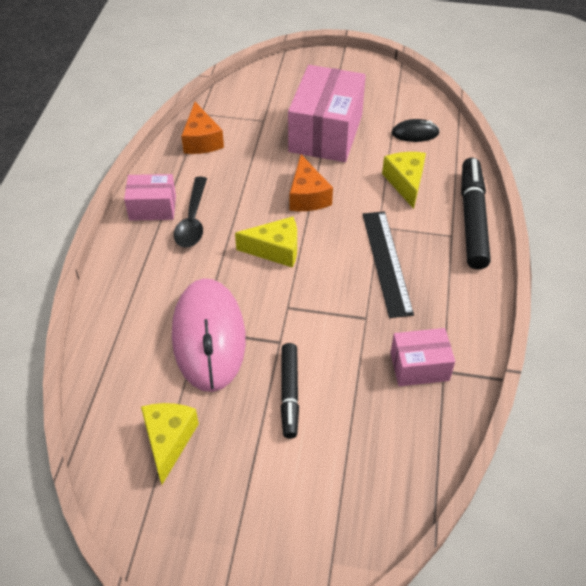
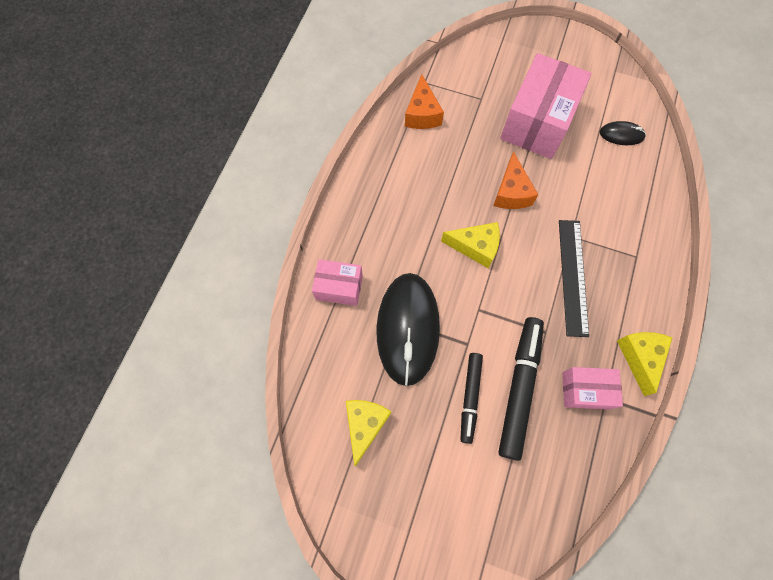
camera: 10 degrees right, 20 degrees up
pink box [124,174,176,221] -> pink box moved to [312,259,363,306]
pink mouse [172,278,246,392] -> black mouse [376,273,440,386]
black spoon [174,177,207,248] -> none
yellow cheese [382,152,426,209] -> yellow cheese moved to [617,332,673,396]
black marker [461,158,491,269] -> black marker moved to [498,317,544,461]

